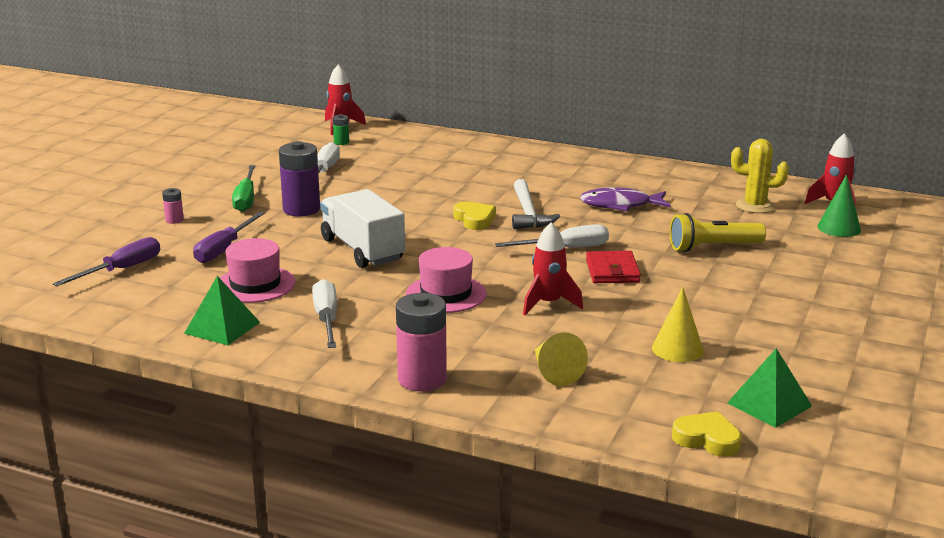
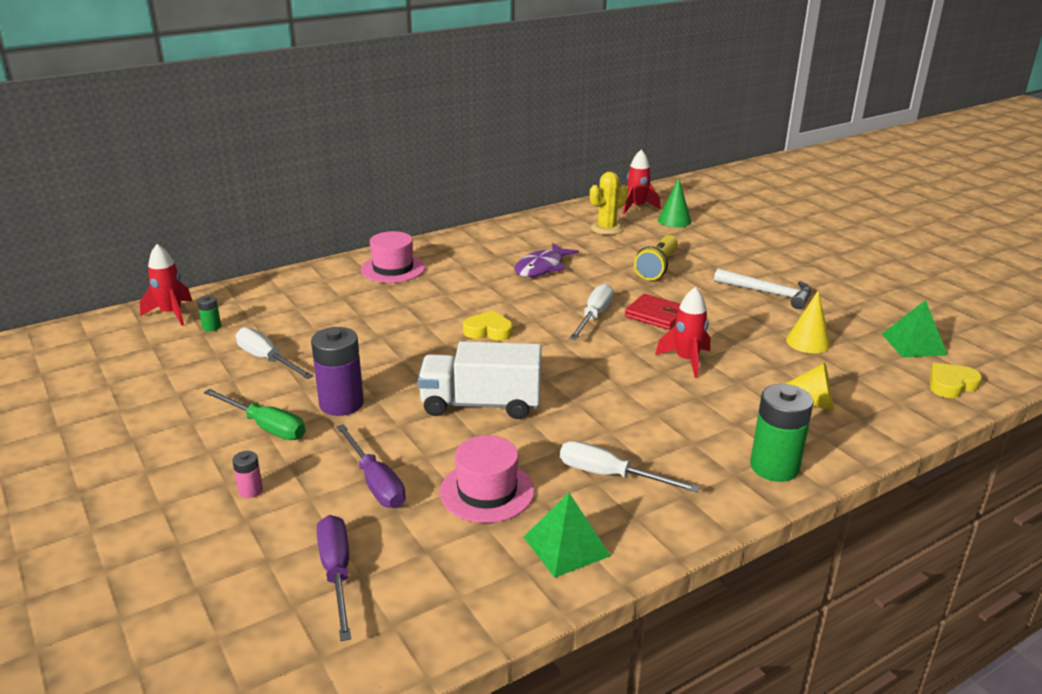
camera: 55 degrees left, 5 degrees up
pink battery [396,293,447,391] -> green battery [750,384,814,482]
pink hat [406,247,487,313] -> pink hat moved to [361,231,425,283]
white hammer [512,179,560,229] -> white hammer moved to [714,269,811,309]

